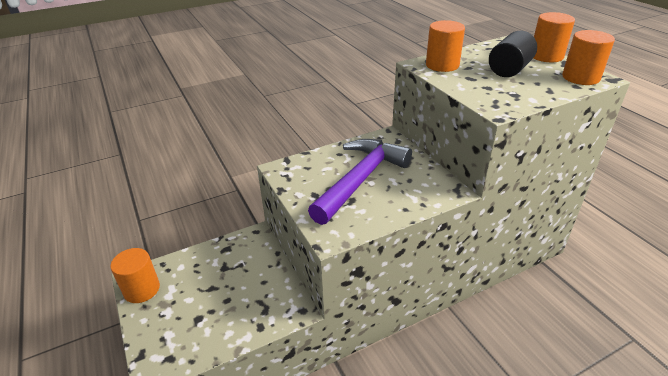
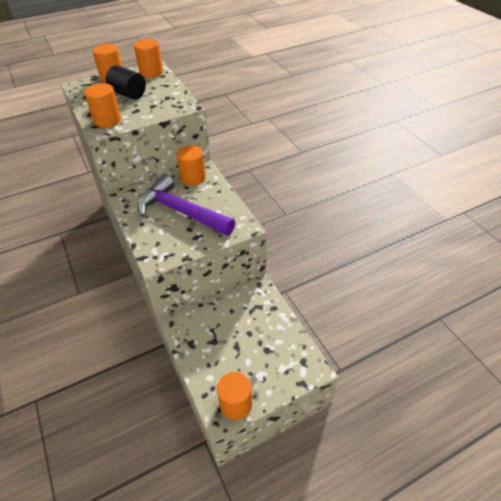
camera: 90 degrees left, 10 degrees up
none -> orange cylinder [176,145,206,185]

